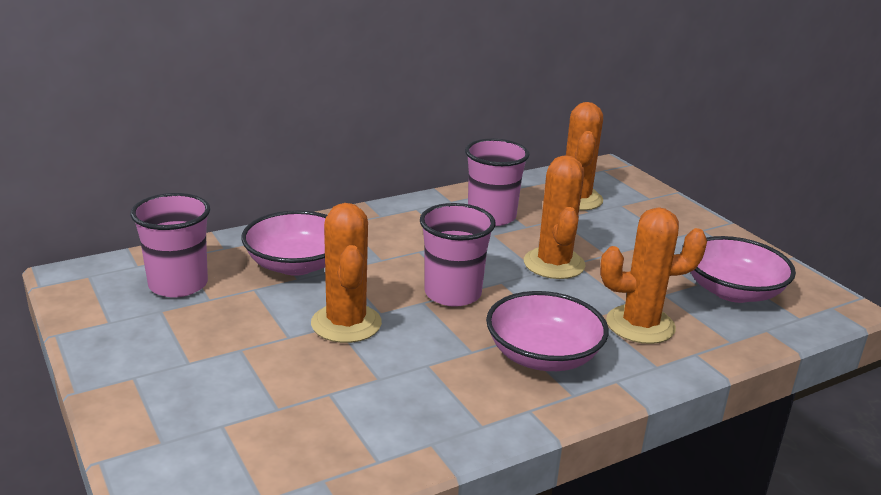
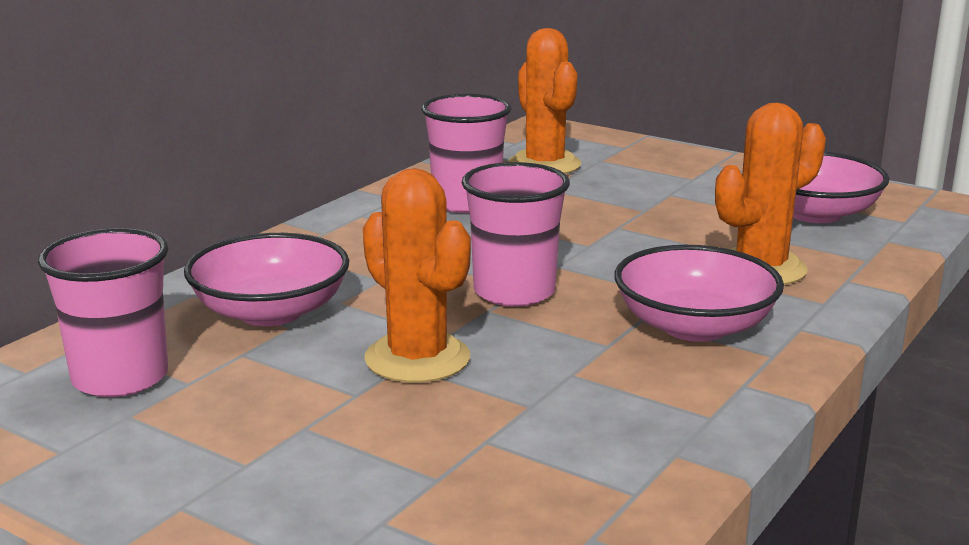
camera: 25 degrees left, 5 degrees down
orange cactus [524,155,586,279] -> none

